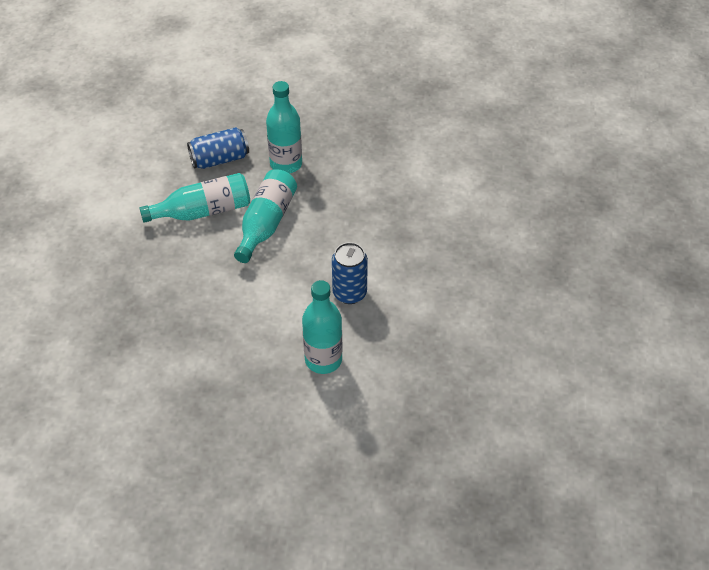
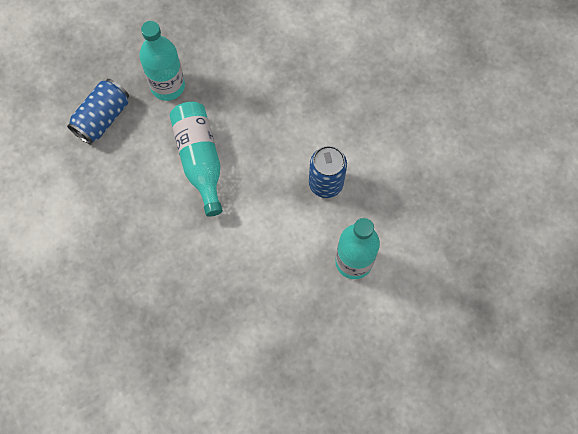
camera: 35 degrees left, 20 degrees up
turquoise bottle [139,173,250,223] -> none

